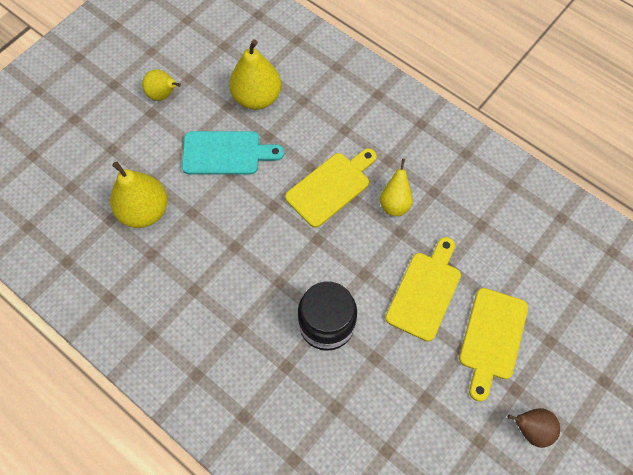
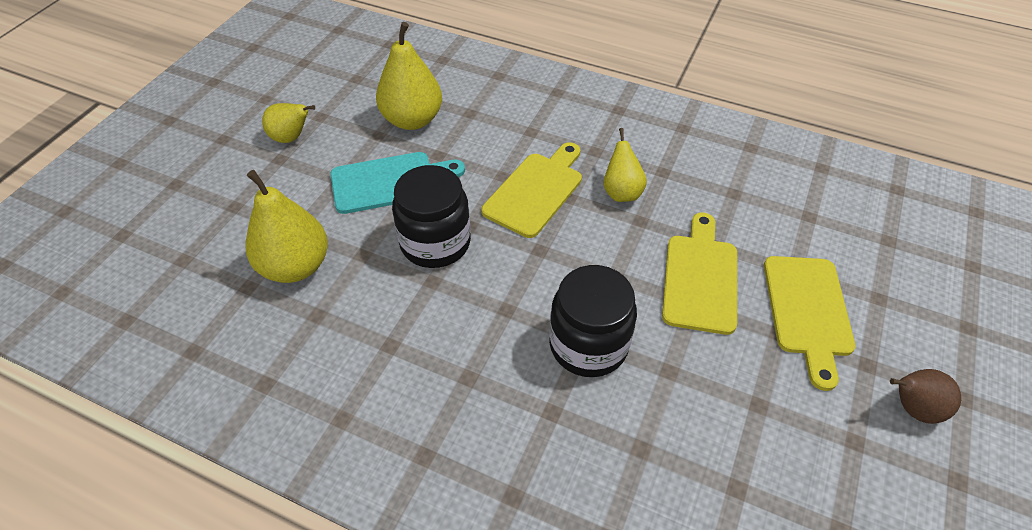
camera: 15 degrees left, 15 degrees down
none -> black jar [392,165,471,268]

